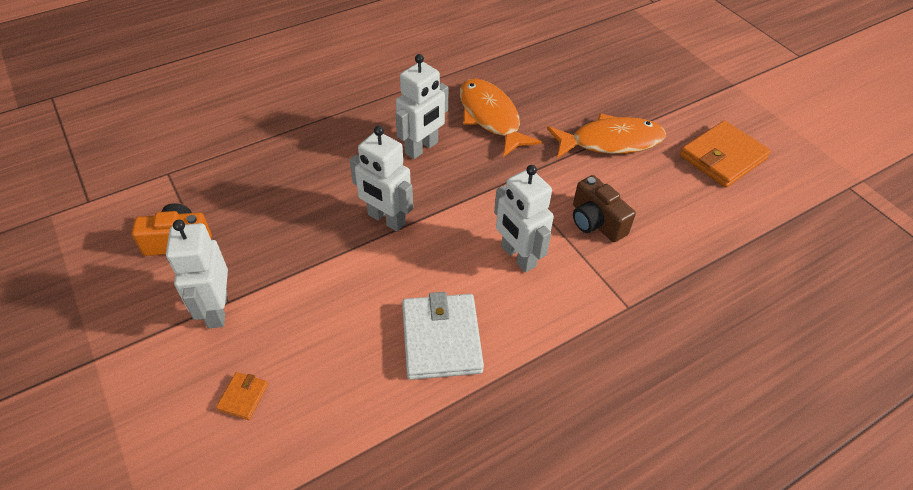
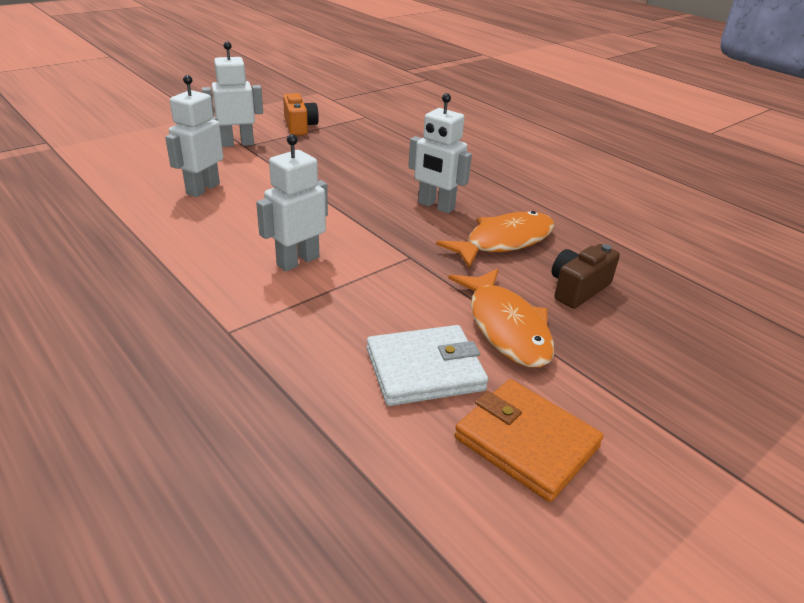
camera: 80 degrees right, 15 degrees down
orange wallet [216,372,268,420] -> none
white robot [350,126,413,232] -> white robot moved to [165,75,223,197]
white wallet [402,292,484,380] -> white wallet moved to [367,325,488,406]
brown camera [573,175,636,242] -> brown camera moved to [552,244,620,309]

